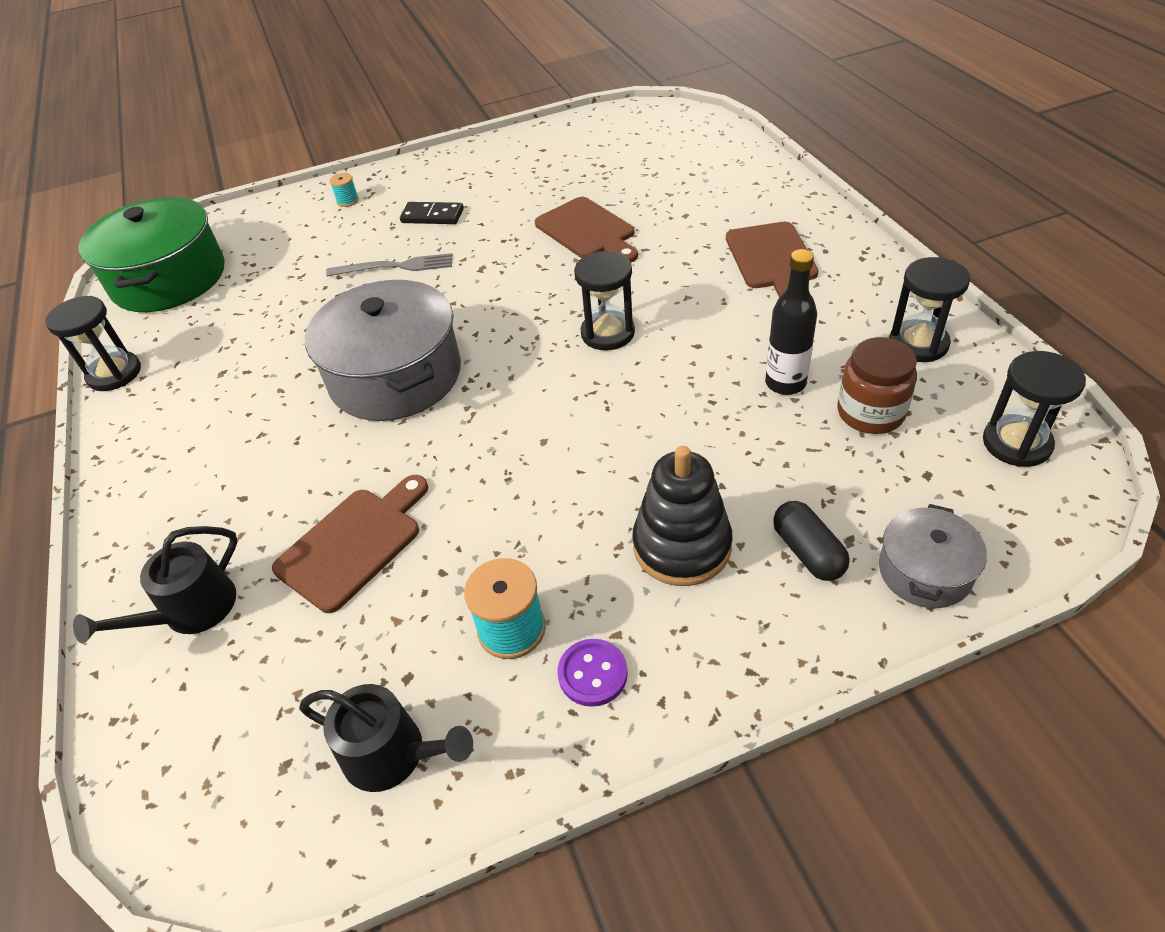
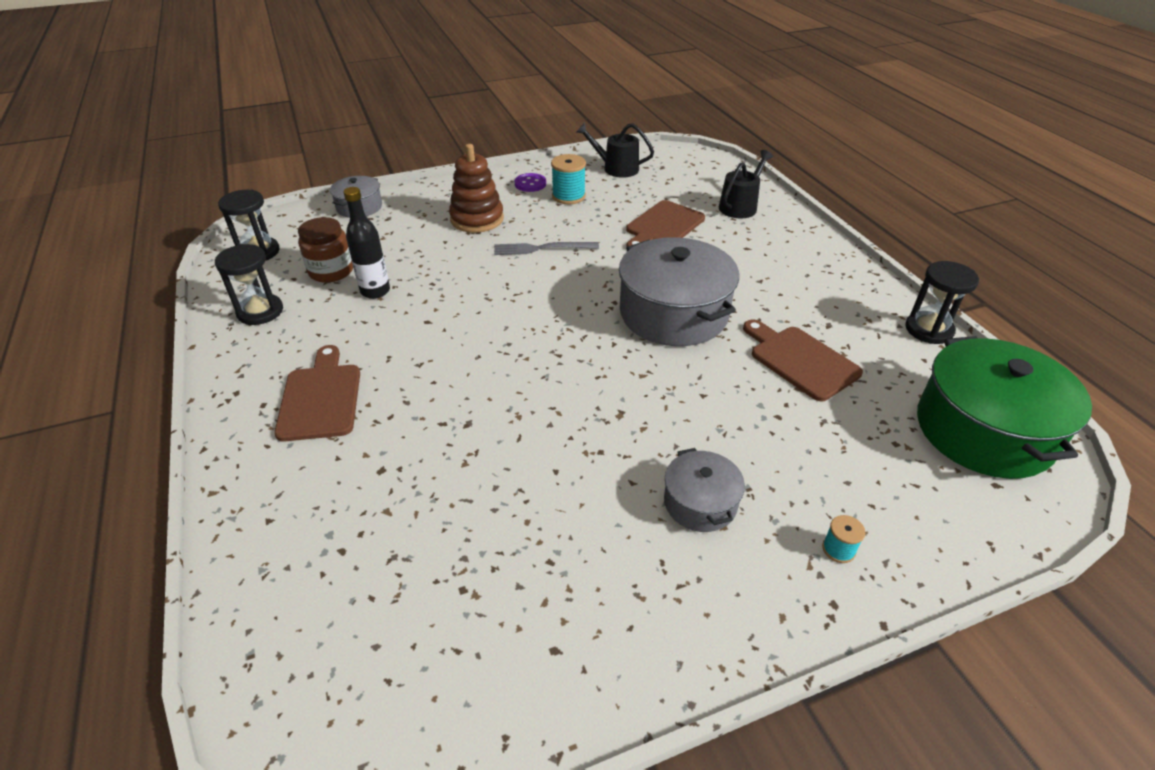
camera: 175 degrees right, 5 degrees down
grey fork [326,253,453,277] -> grey fork moved to [494,242,599,255]
black domino [400,202,464,224] -> grey pot [664,448,745,532]
brown cutting board [535,197,638,262] -> brown cutting board moved to [743,319,863,401]
black hourglass [574,251,635,350] -> none
black stacking toy [632,446,733,586] -> brown stacking toy [449,144,504,233]
black capsule [773,501,850,581] -> none

